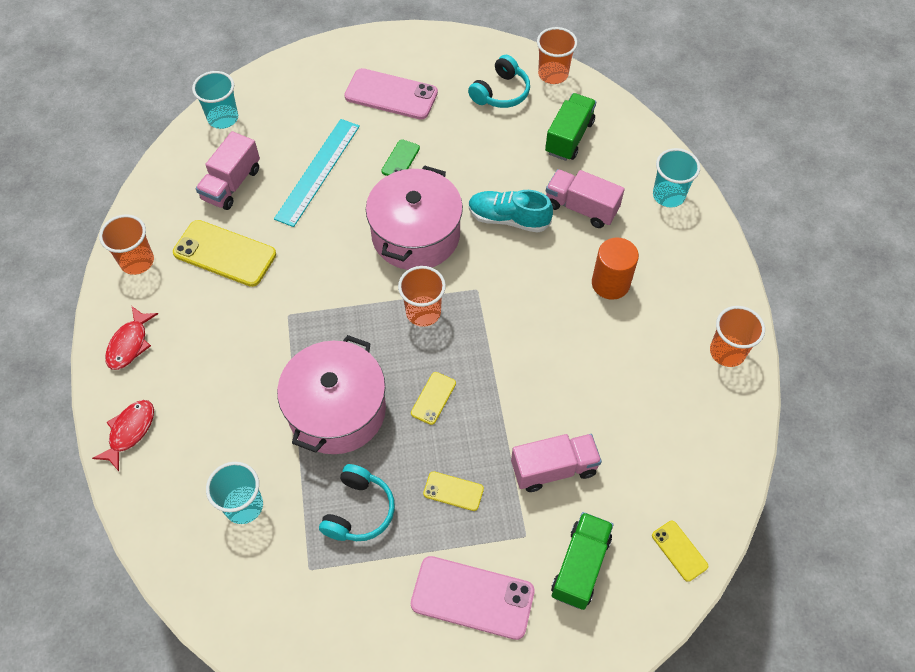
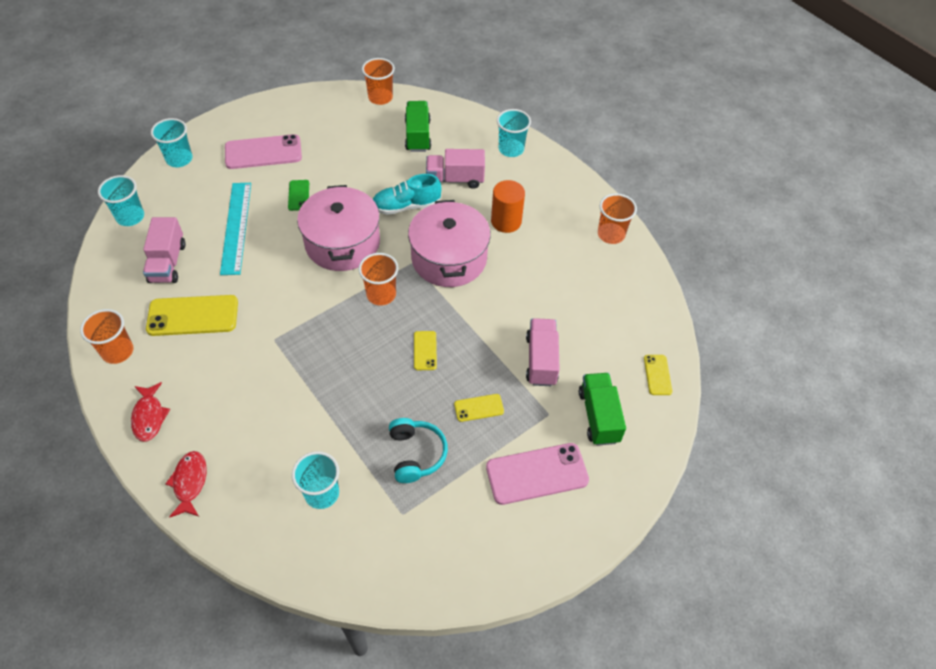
camera: 30 degrees left, 5 degrees down
pink pot [277,335,386,454] -> pink pot moved to [408,200,491,287]
turquoise headphones [468,55,530,108] -> none
pink truck [511,434,602,492] -> pink truck turned 45 degrees counterclockwise [526,318,560,386]
yellow phone [652,521,708,582] -> yellow phone turned 60 degrees clockwise [644,355,673,395]
none -> turquoise cup [151,118,193,167]

